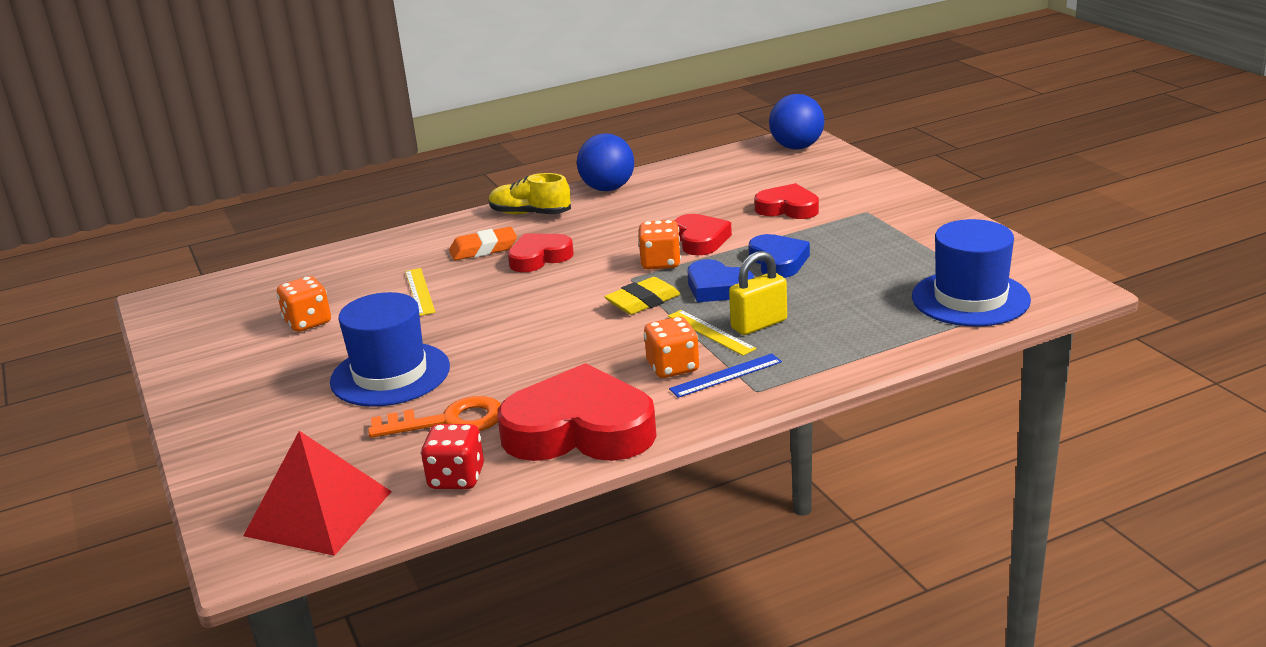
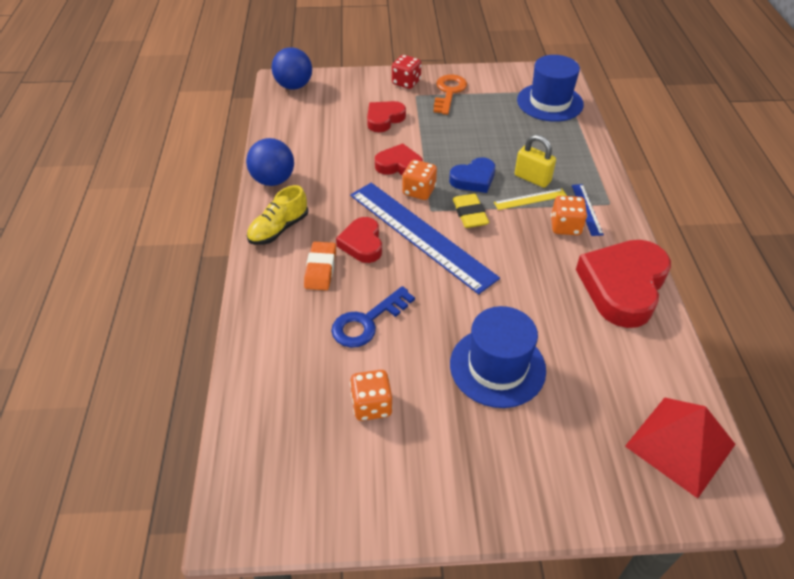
camera: 70 degrees left, 20 degrees up
orange key [368,396,501,438] -> orange key moved to [433,75,467,115]
yellow ruler [405,268,435,316] -> blue key [331,286,415,348]
red dice [421,424,484,489] -> red dice moved to [392,55,421,89]
yellow padlock [729,251,787,335] -> yellow padlock turned 45 degrees counterclockwise [515,135,556,188]
blue heart [749,234,810,278] -> none
none -> blue ruler [350,183,500,294]

